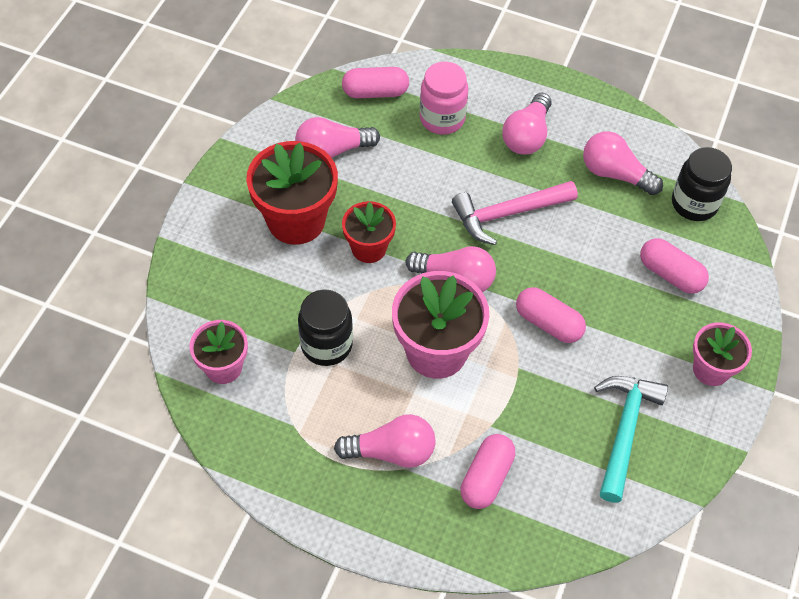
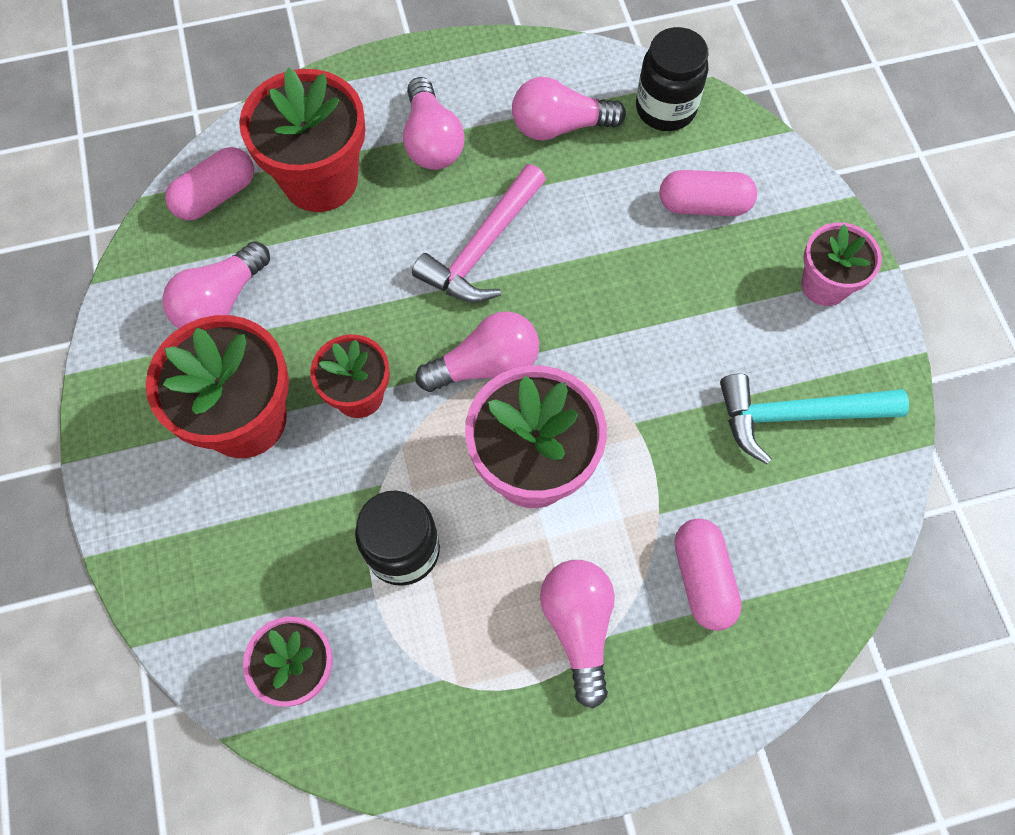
camera: 35 degrees left, 10 degrees up
pink light bulb [334,414,435,468] -> pink light bulb turned 60 degrees counterclockwise [540,560,615,709]
pink jar [420,62,468,135] -> red flower pot [239,68,365,212]
pink capsule [516,287,586,343] -> none
turquoise hammer [594,376,668,503] -> turquoise hammer turned 75 degrees counterclockwise [720,374,909,464]

